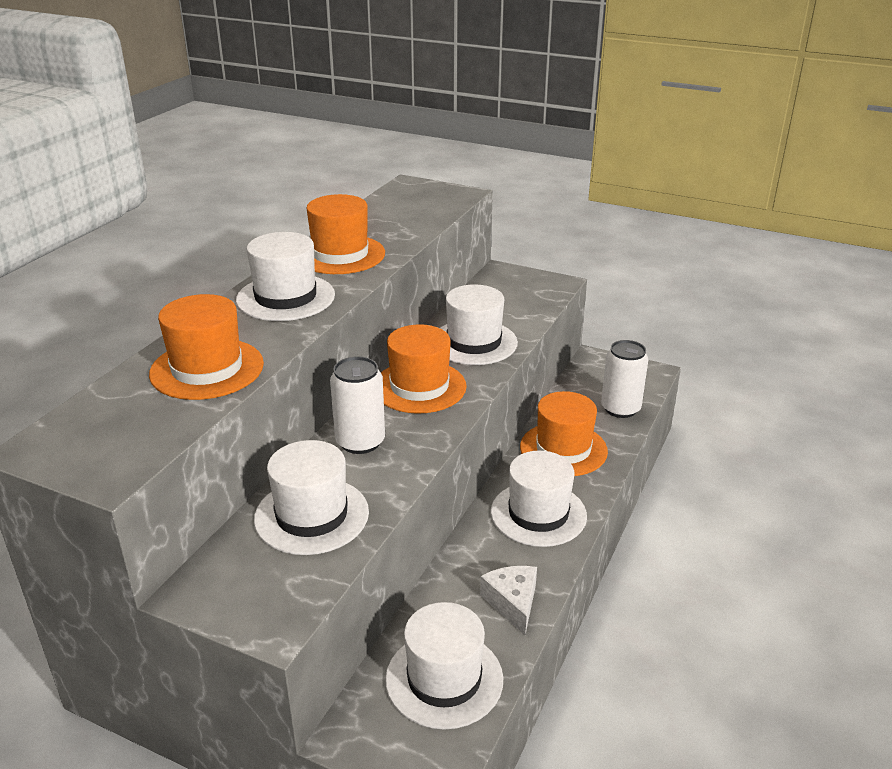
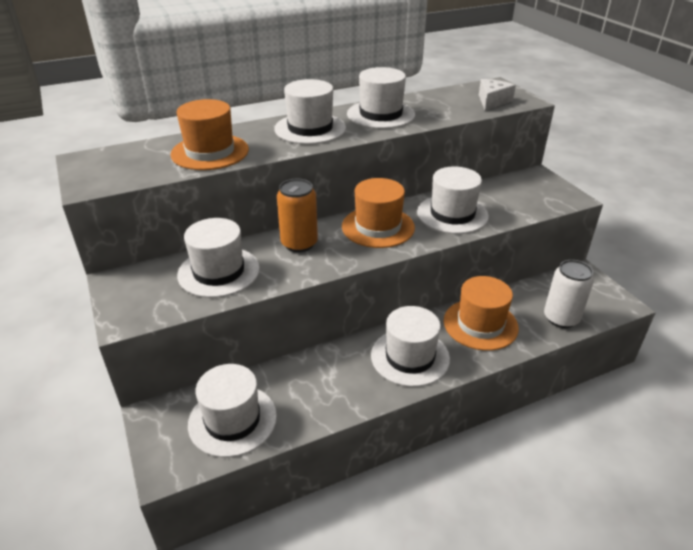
camera: 40 degrees right, 5 degrees up
orange hat [306,194,385,274] -> white hat [347,67,415,129]
white can [330,356,385,454] -> orange can [277,179,318,252]
white cheese [480,566,537,635] -> white cheese moved to [479,79,516,111]

